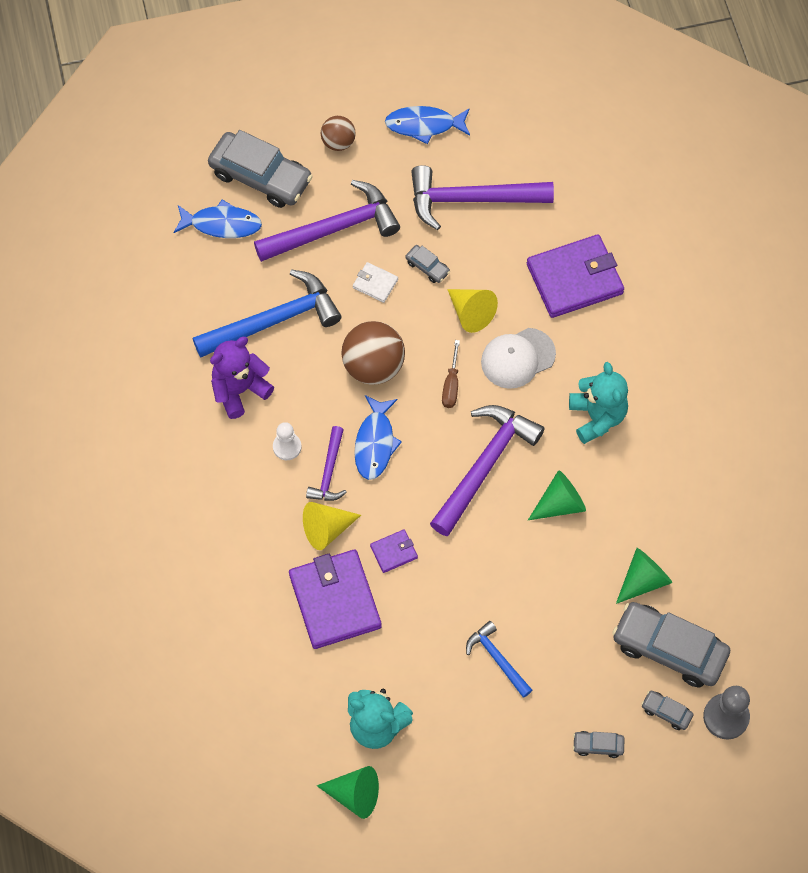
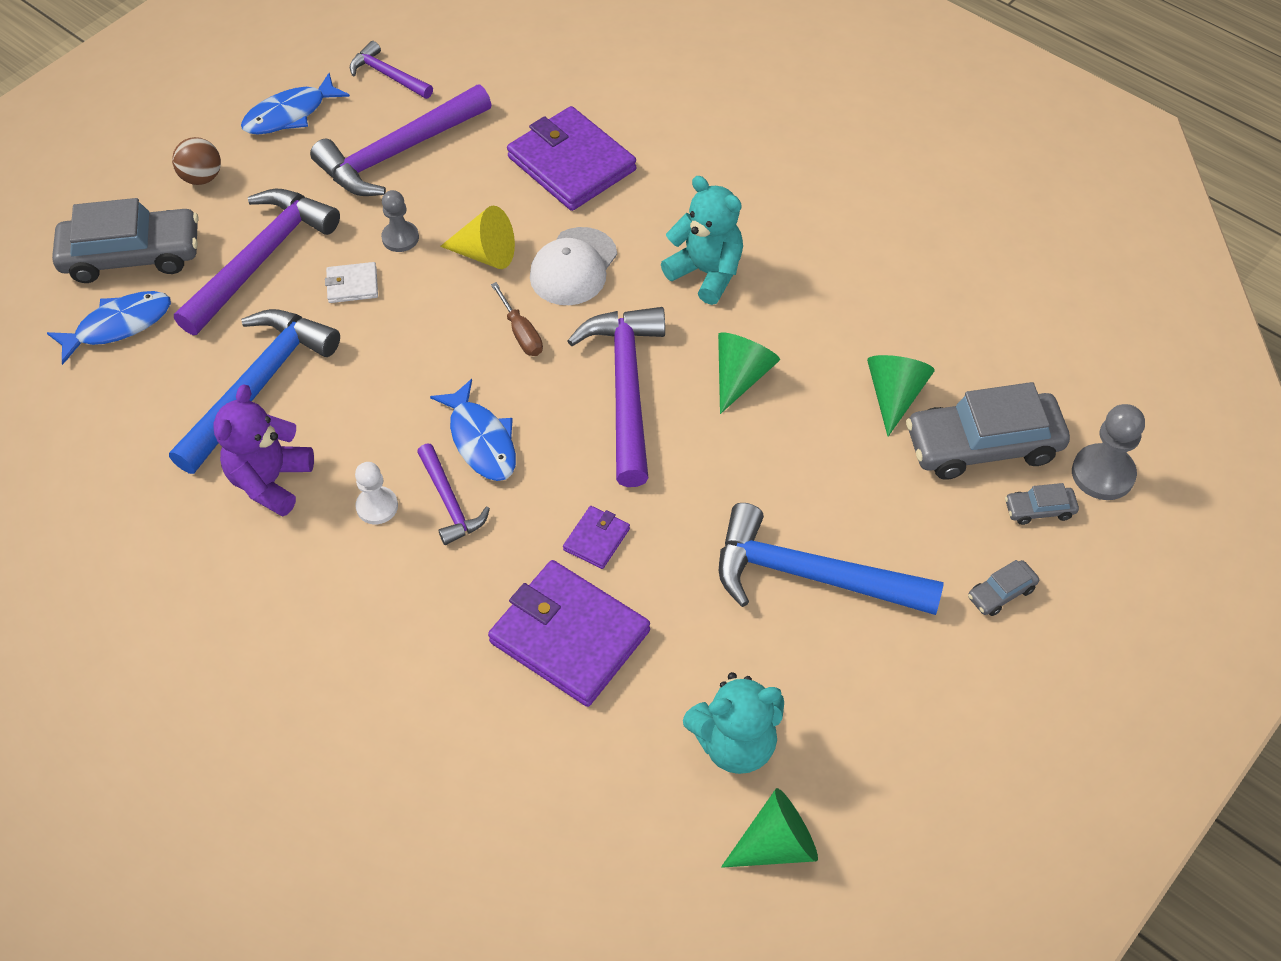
camera: 35 degrees left, 10 degrees down
yellow cone [303,502,361,550] -> none
brown ball [341,321,405,385] -> none
grey car [406,245,450,283] -> grey pawn [381,190,419,252]
blue hammer [466,621,532,698] -> blue hammer [719,503,944,615], size x1.88
purple wallet [527,234,624,318] -> purple wallet turned 75 degrees counterclockwise [507,106,636,211]
none -> purple hammer [350,41,433,99]

